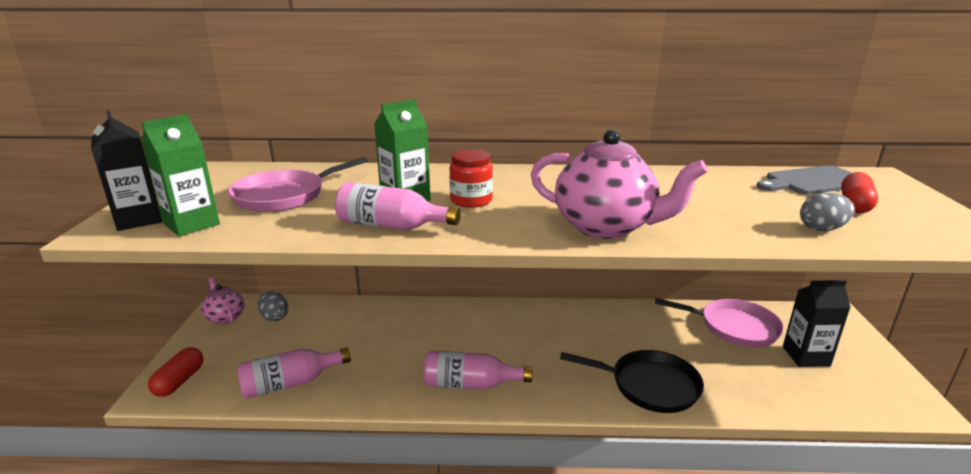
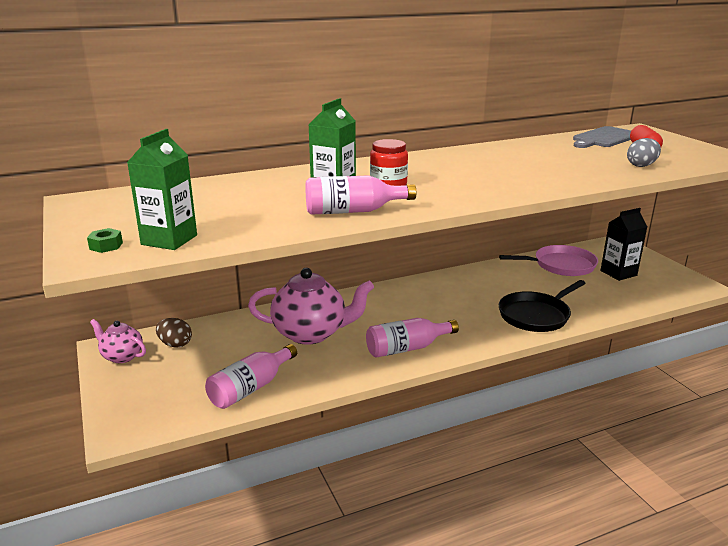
camera: 25 degrees left, 0 degrees up
black carton [91,110,163,231] -> green nut [87,228,123,253]
red capsule [148,347,203,397] -> none
pink pan [228,157,368,212] -> none
grey egg [258,291,288,321] -> brown egg [156,318,192,348]
pink teapot [531,129,708,239] -> pink teapot moved to [248,268,374,345]
black pan [560,350,704,413] -> black pan turned 150 degrees clockwise [499,280,586,332]

